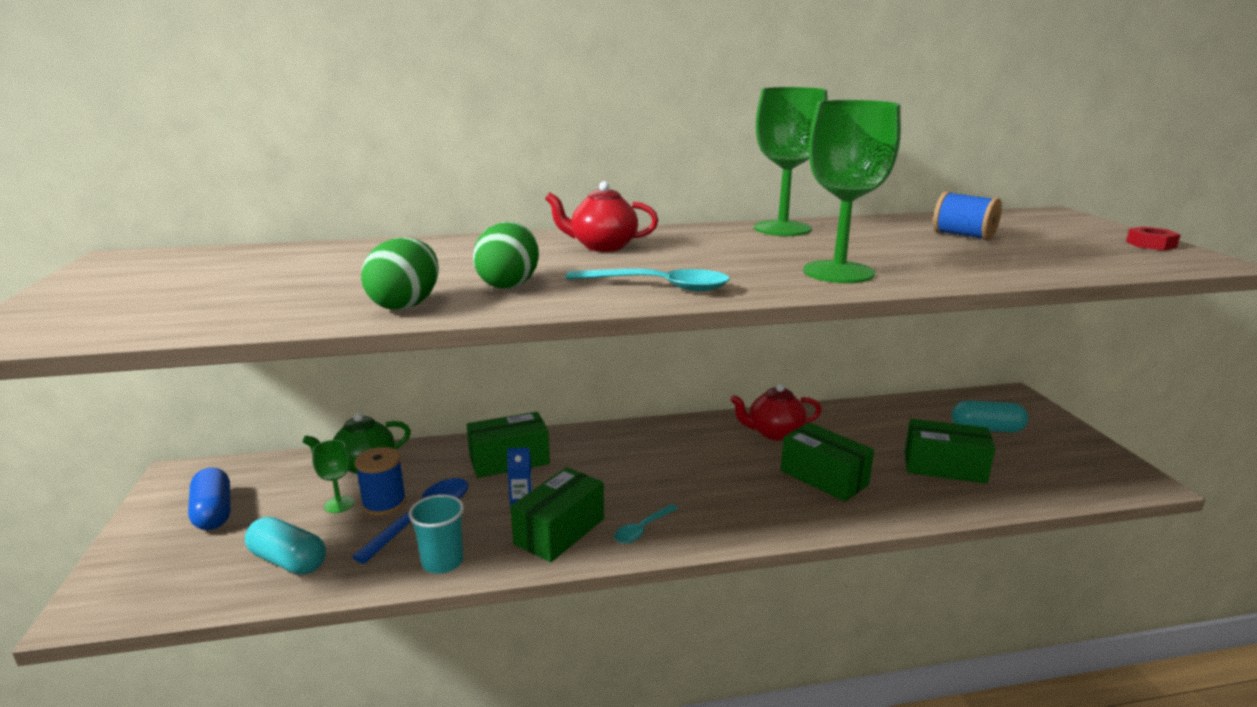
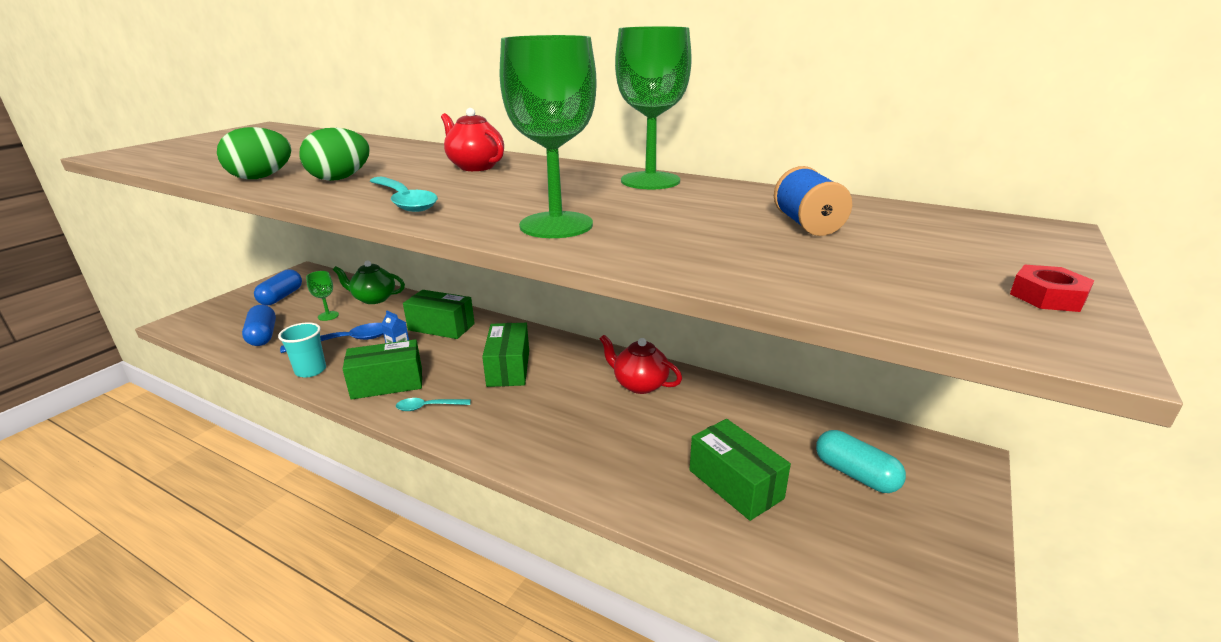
camera: 40 degrees right, 5 degrees up
turquoise capsule [245,517,326,575] -> blue capsule [242,305,276,346]
blue spool [355,447,406,516] -> none
green box [781,422,874,502] -> green box moved to [482,323,529,387]

